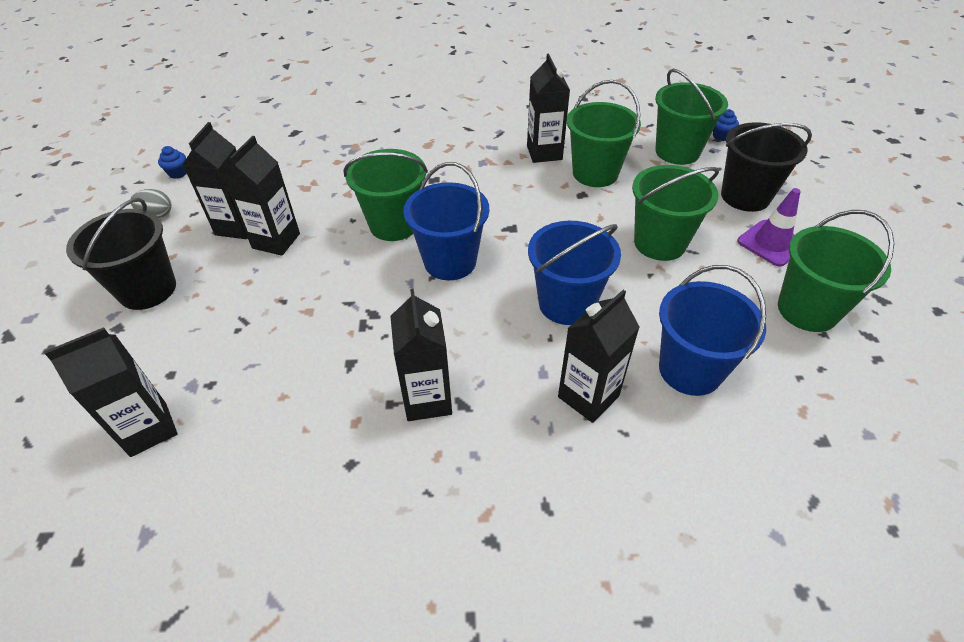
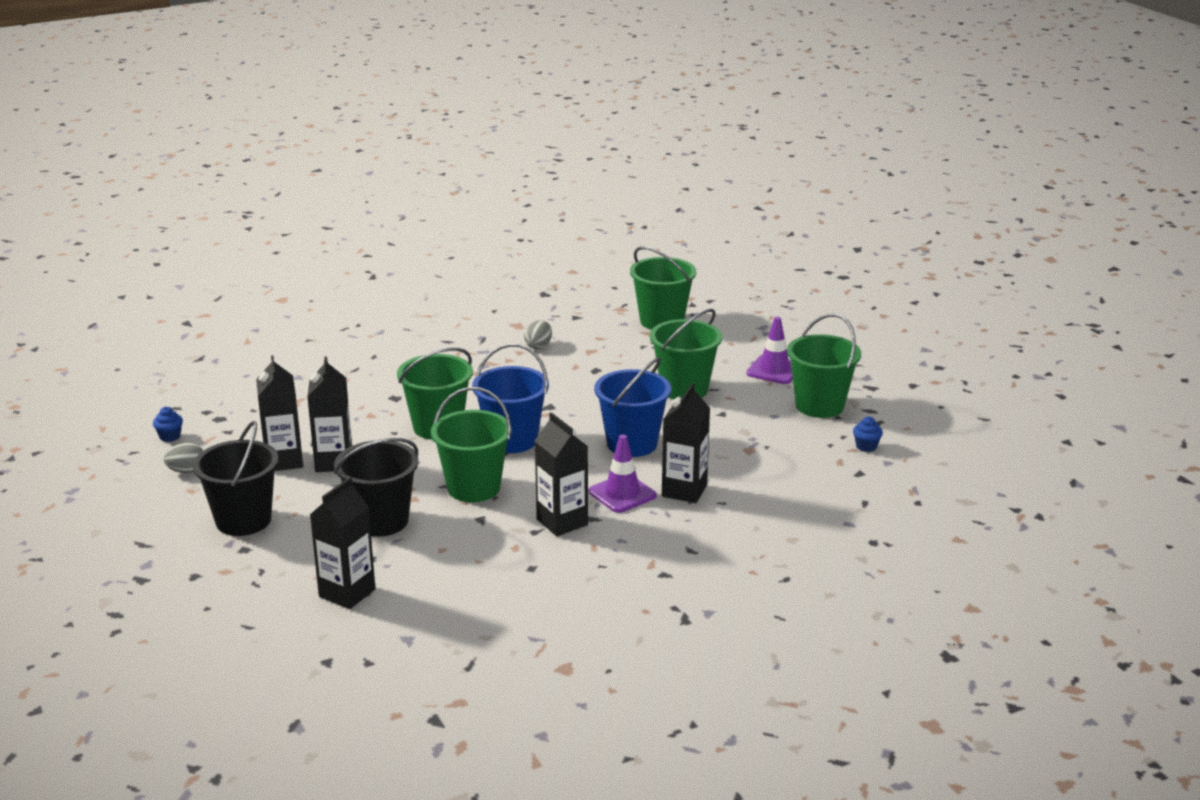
camera: 25 degrees left, 20 degrees down
black carton [527,54,570,163] -> grey egg [524,320,552,349]
green bucket [567,80,641,187] -> green bucket moved to [431,387,512,502]
blue bucket [659,265,766,396] -> none
blue cupcake [713,109,739,141] -> blue cupcake moved to [853,416,883,452]
black bucket [721,122,812,212] -> black bucket moved to [334,438,418,537]
none -> purple traffic cone [589,435,657,513]

